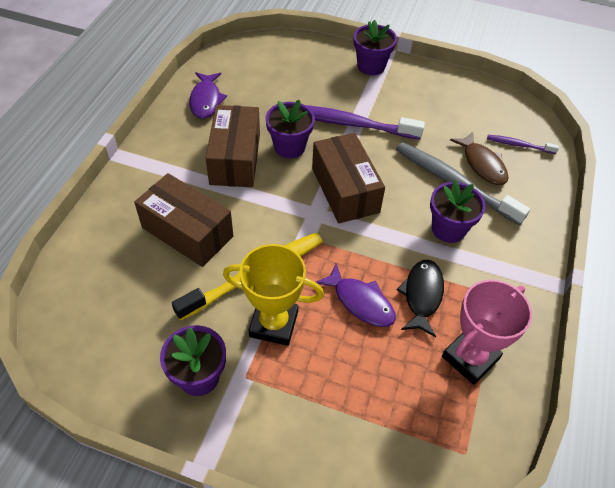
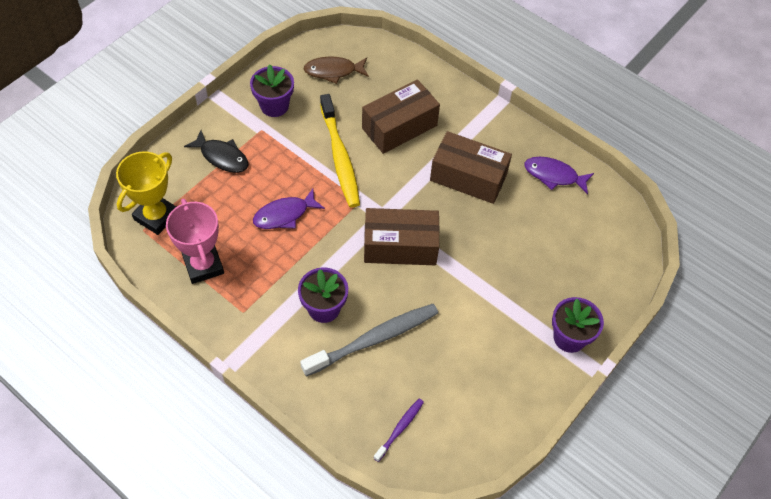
camera: 110 degrees right, 5 degrees up
yellow trophy [223,244,324,346] -> yellow trophy moved to [116,151,177,235]
purple flower pot [266,100,315,158] -> none
purple toothbrush [305,105,425,140] -> none
black fish [397,260,444,337] -> black fish moved to [184,130,248,173]
brown fish [450,132,509,185] -> brown fish moved to [303,56,369,84]

